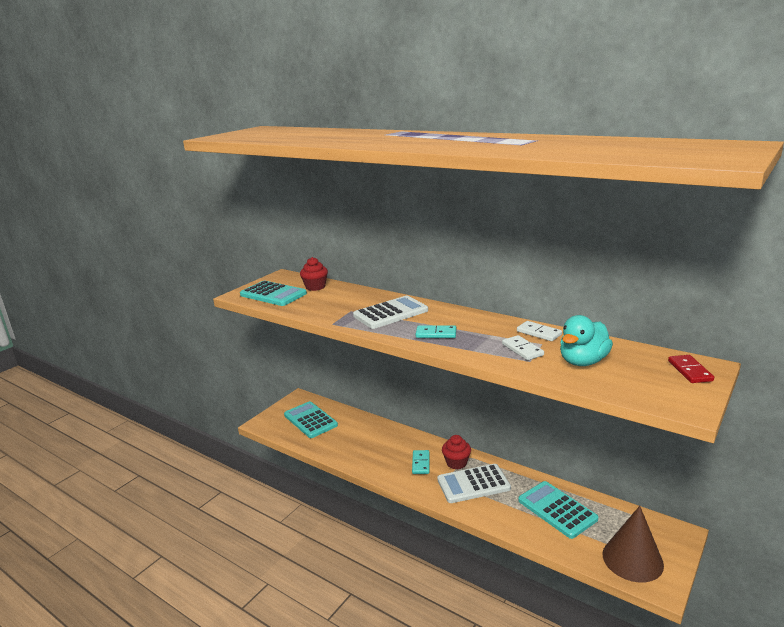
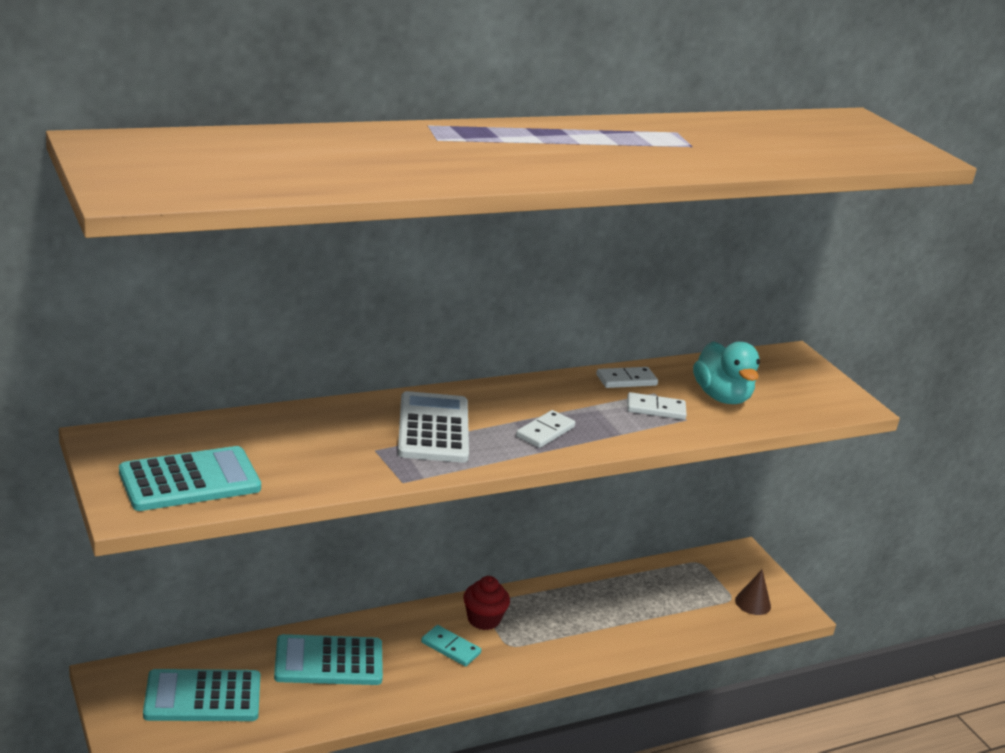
camera: 65 degrees left, 5 degrees up
red cupcake [300,257,328,291] -> none
turquoise domino [416,326,456,338] -> white domino [516,410,575,448]
white calculator [437,464,511,503] -> none
turquoise calculator [518,481,598,539] -> turquoise calculator moved to [274,634,383,685]
brown cone [603,506,664,583] -> brown cone [735,570,771,615], size x0.52
red domino [668,355,714,383] -> none

